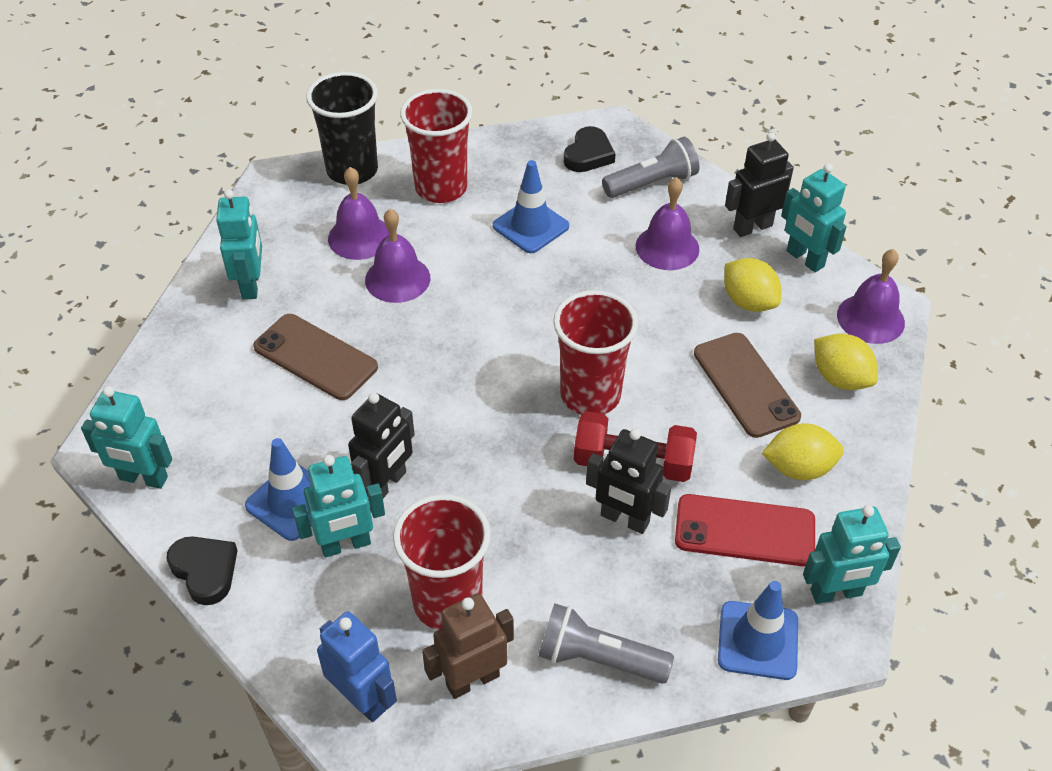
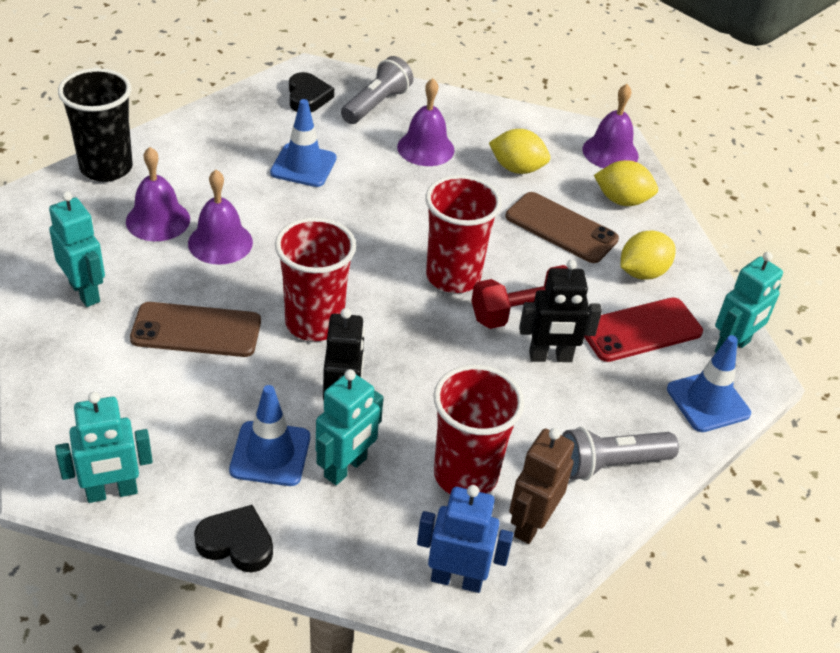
camera: 35 degrees left, 5 degrees down
red cup [400,89,473,203] -> red cup moved to [275,217,356,341]
black robot [725,132,794,237] -> none
turquoise robot [781,164,846,272] -> none

